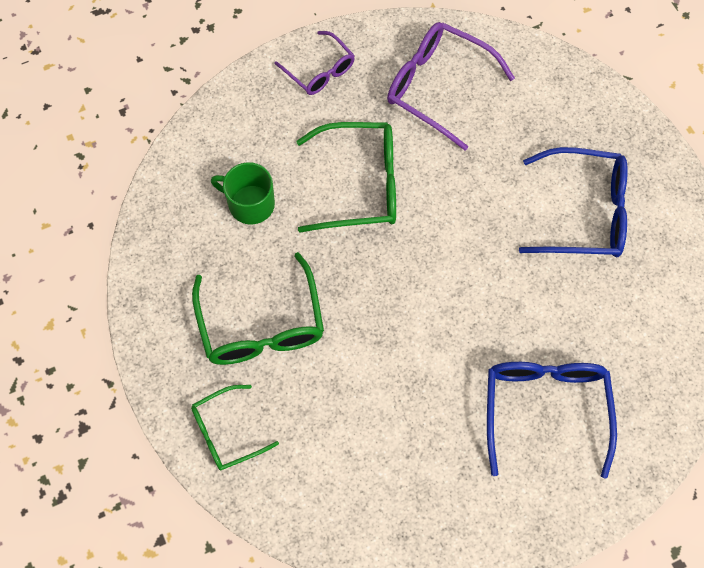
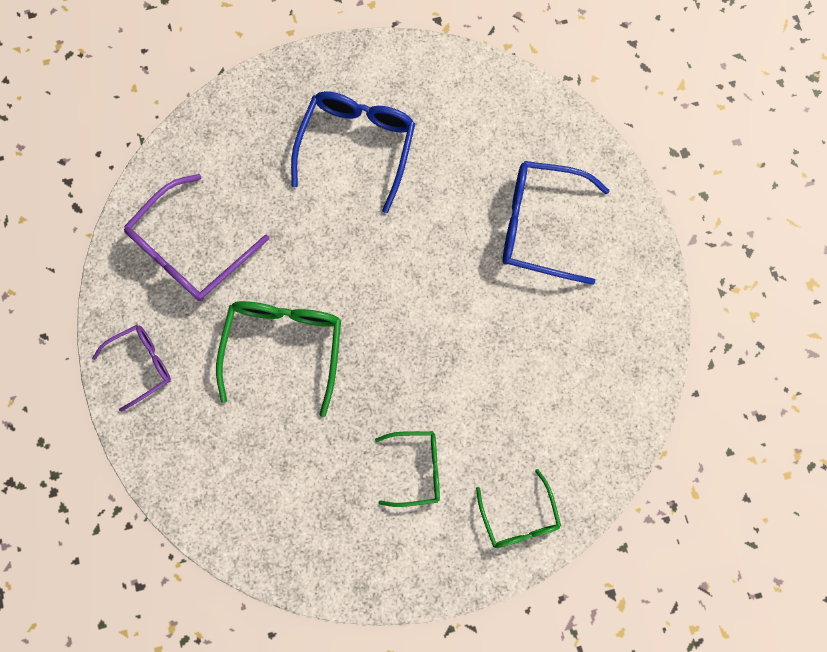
camera: 80 degrees left, 10 degrees up
green glasses [192,252,324,365] -> green glasses [375,431,440,507], size x0.61
green mug [211,162,275,225] -> none

